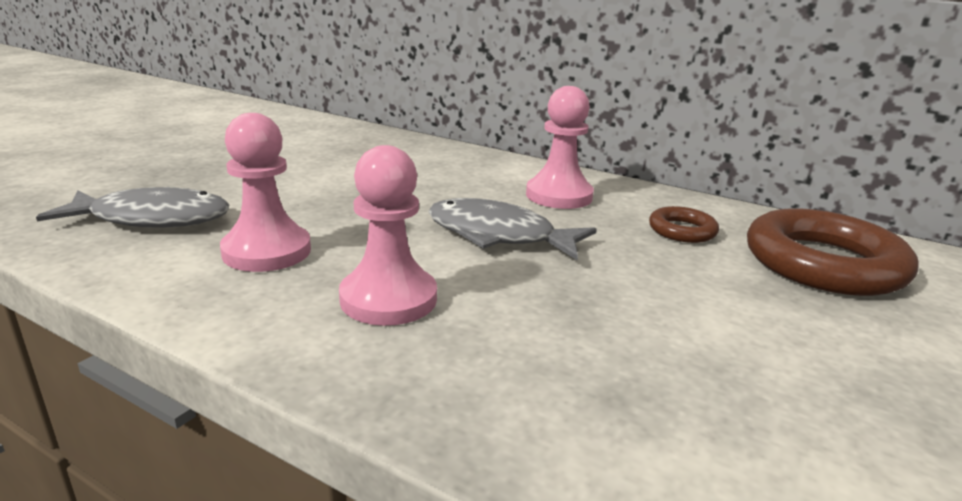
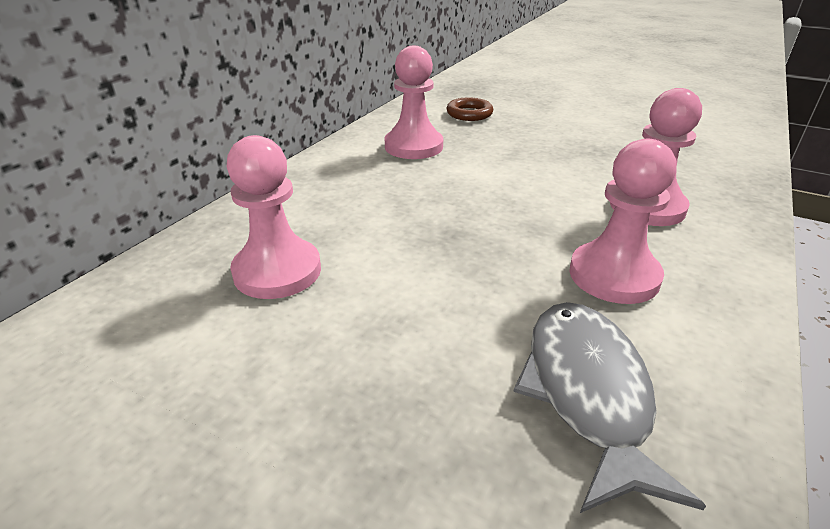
camera: 90 degrees left, 10 degrees up
grey fish [428,198,597,260] -> none
brown ring [747,208,919,296] -> none
none -> pink pawn [227,135,321,299]

